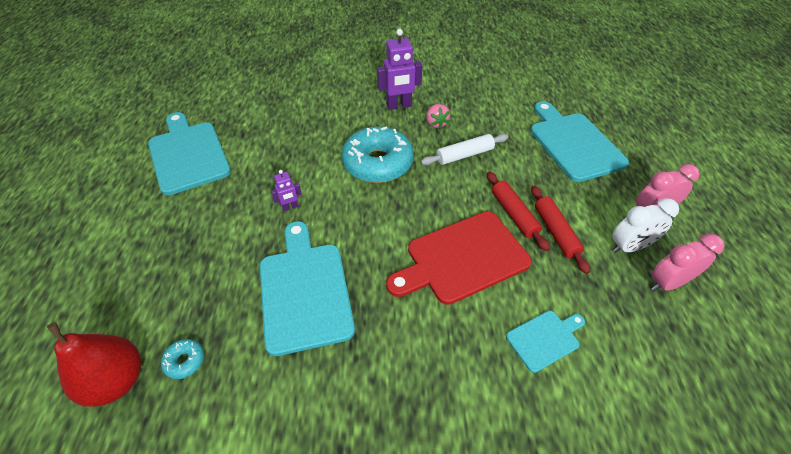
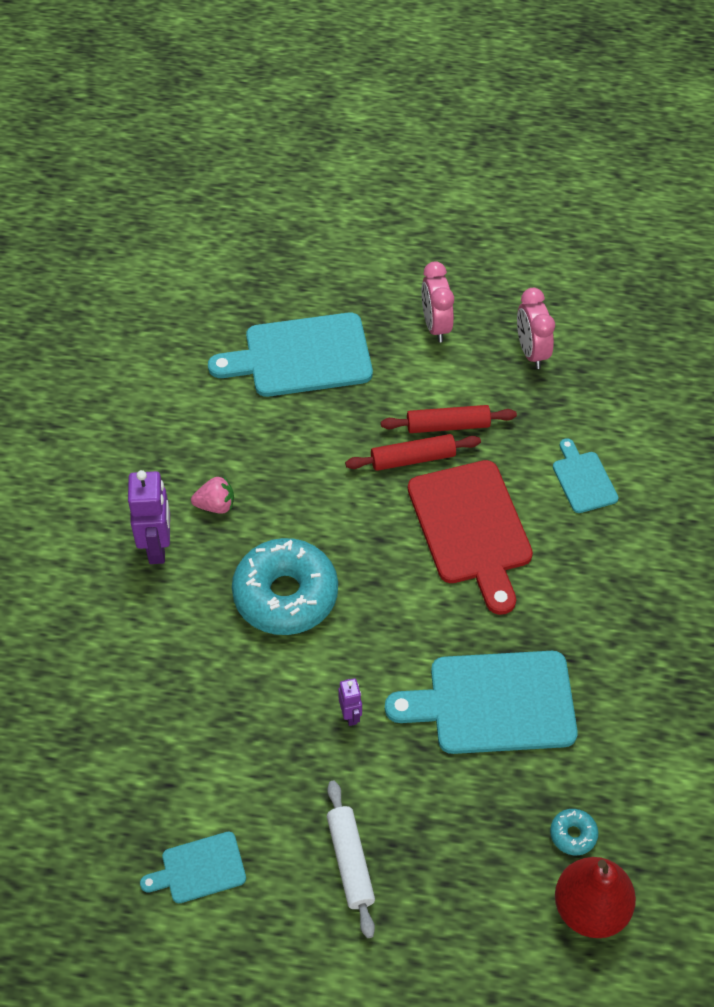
camera: 80 degrees left, 5 degrees up
turquoise cutting board [148,112,231,195] -> turquoise cutting board [140,832,246,903], size x0.51
white rolling pin [421,134,508,165] -> white rolling pin moved to [327,781,375,938]
white clock [612,198,679,253] -> none

